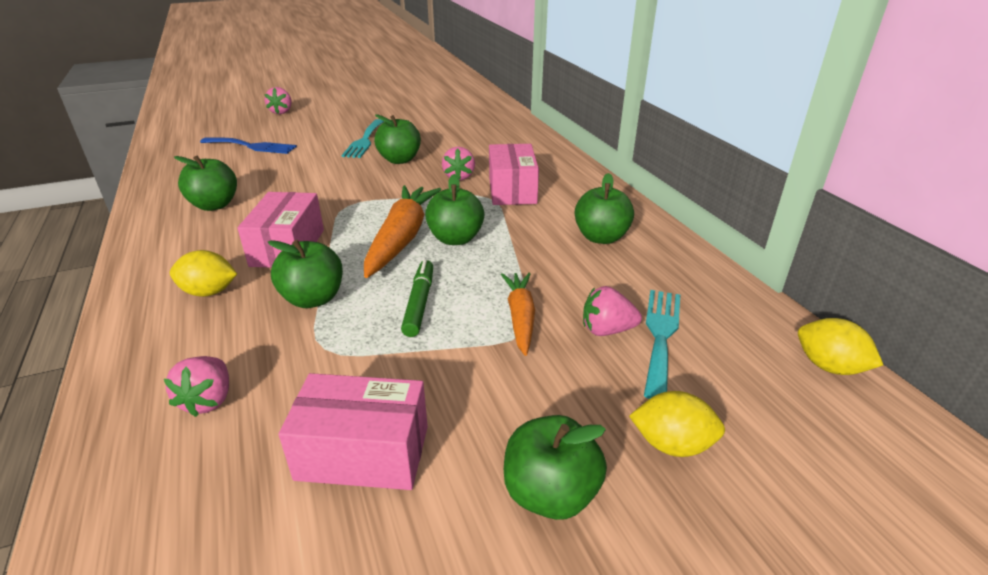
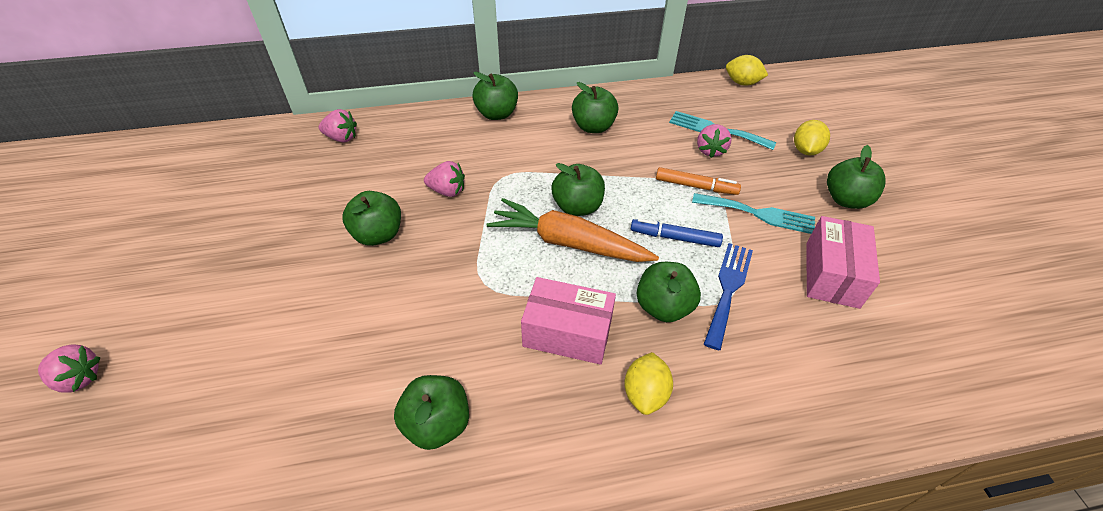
camera: 80 degrees left, 15 degrees up
pink strawberry [164,356,229,417] -> pink strawberry moved to [319,109,357,143]
blue fork [200,137,297,154] -> blue fork moved to [704,243,753,350]
turquoise fork [341,119,384,158] -> turquoise fork moved to [692,193,815,234]
green marker [401,260,433,337] -> blue marker [631,219,723,247]
pink box [489,144,539,205] -> none
orange carrot [501,273,535,356] -> orange marker [656,167,741,195]
yellow lemon [798,318,883,375] -> yellow lemon turned 60 degrees clockwise [726,55,768,86]
none -> green apple [472,72,518,120]

